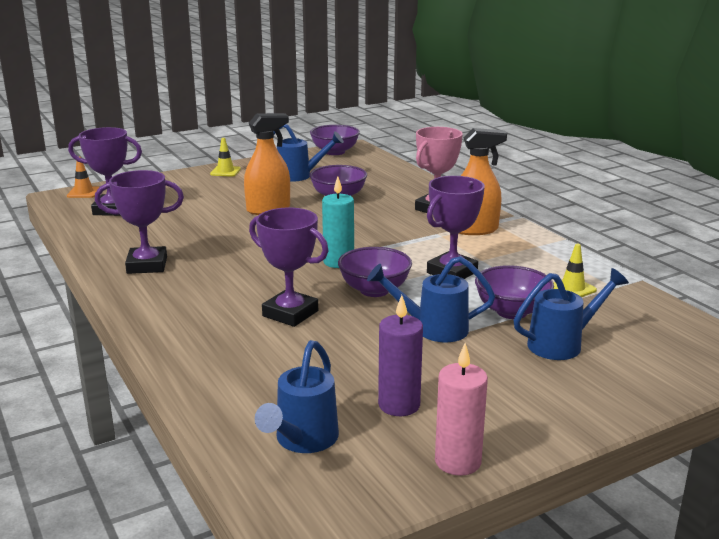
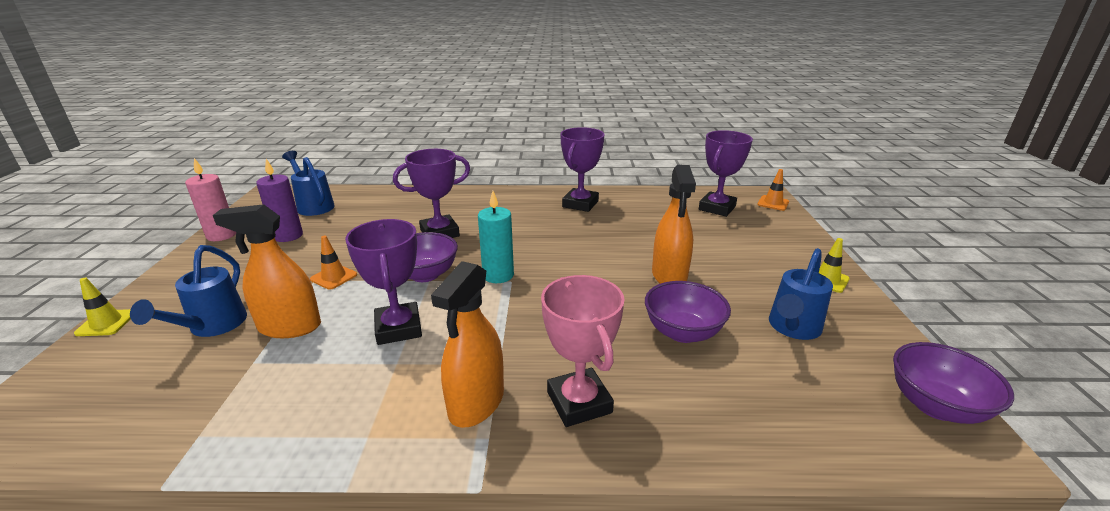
camera: 120 degrees right, 5 degrees up
blue watering can [367,256,495,342] -> orange traffic cone [310,236,357,290]
purple bowl [475,265,554,319] -> orange spray bottle [213,204,321,338]
yellow traffic cone [553,244,597,297] -> yellow traffic cone moved to [74,278,131,336]

